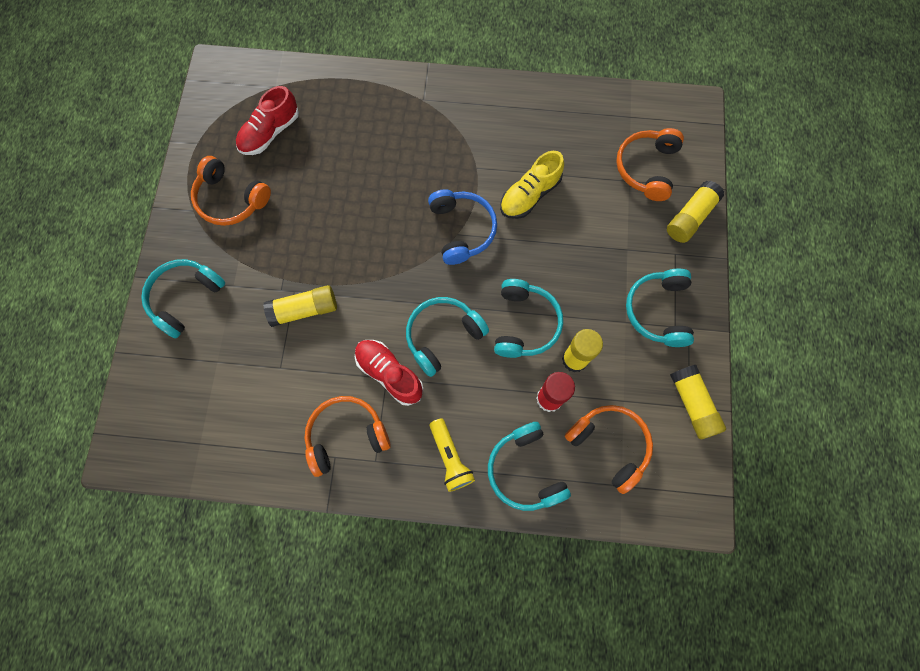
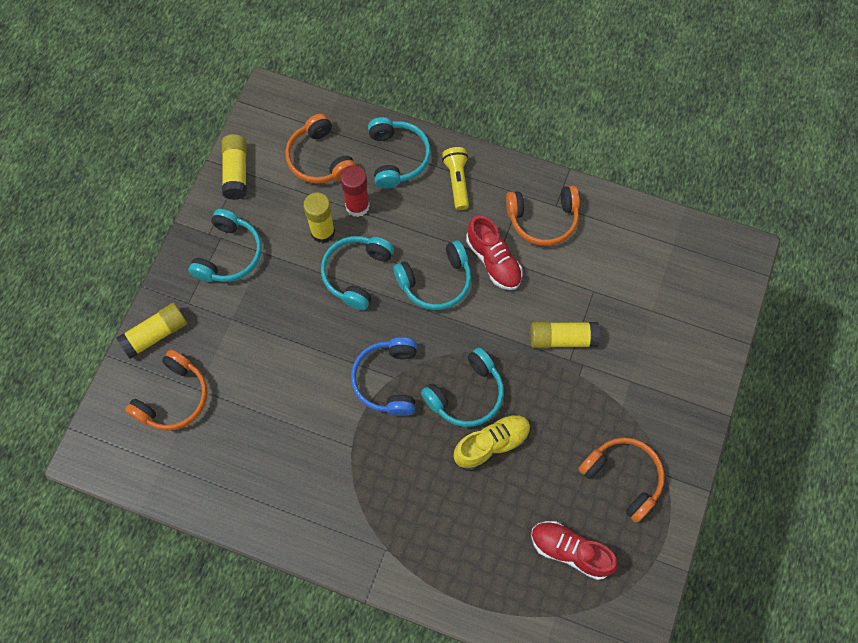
camera: 165 degrees left, 5 degrees down
turquoise headphones [141,259,225,338] -> turquoise headphones moved to [421,348,504,427]
red shoe [236,86,299,155] -> red shoe turned 120 degrees counterclockwise [531,521,618,580]
yellow shoe [500,151,564,219] -> yellow shoe moved to [454,414,531,471]

